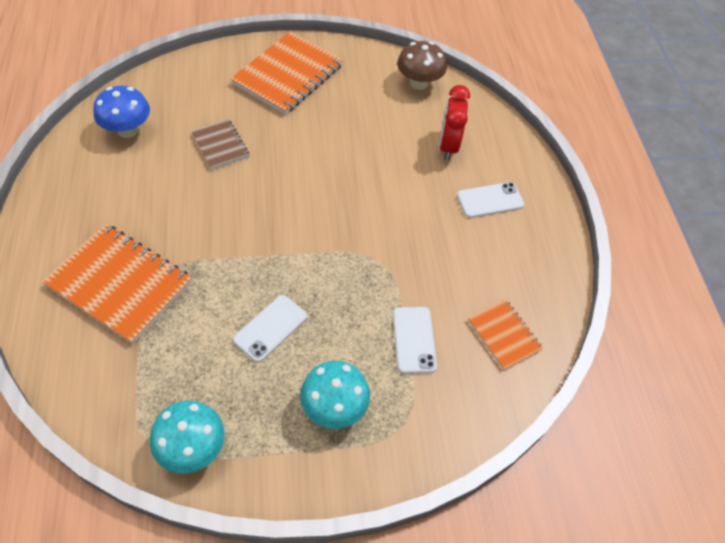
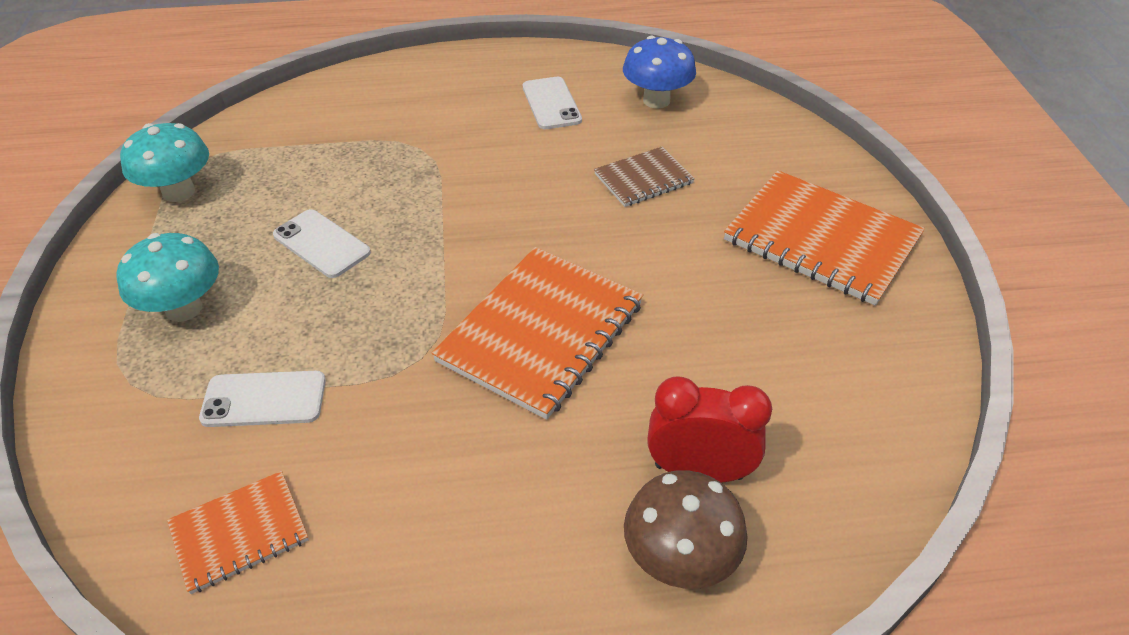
camera: 95 degrees right, 10 degrees down
orange notebook [42,224,192,344] -> orange notebook moved to [432,247,643,420]
brown mushroom [397,41,447,90] -> brown mushroom moved to [624,470,748,589]
white phone [457,182,524,218] -> white phone moved to [523,77,582,129]

